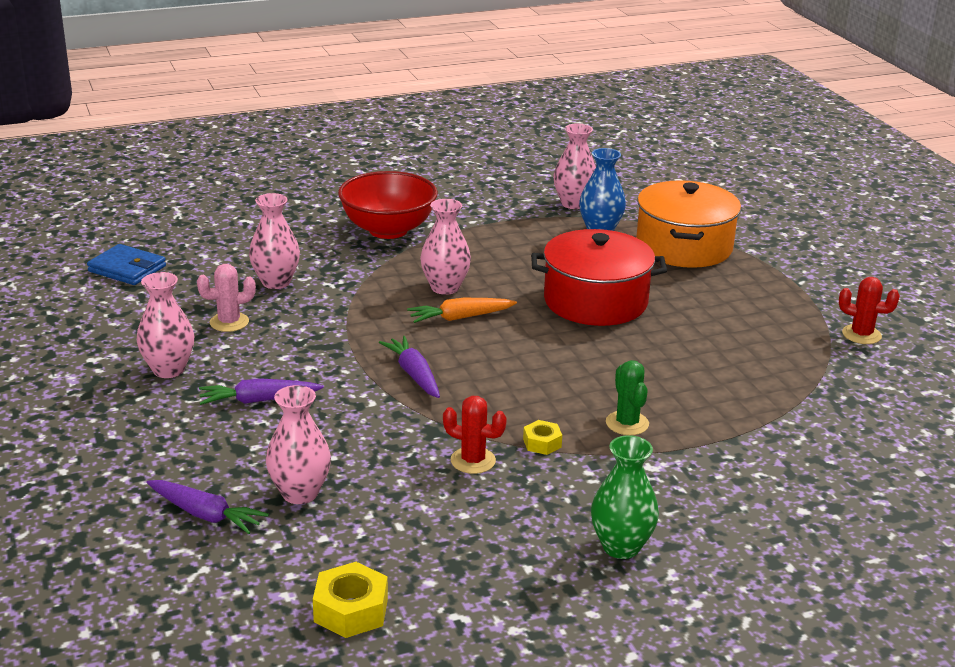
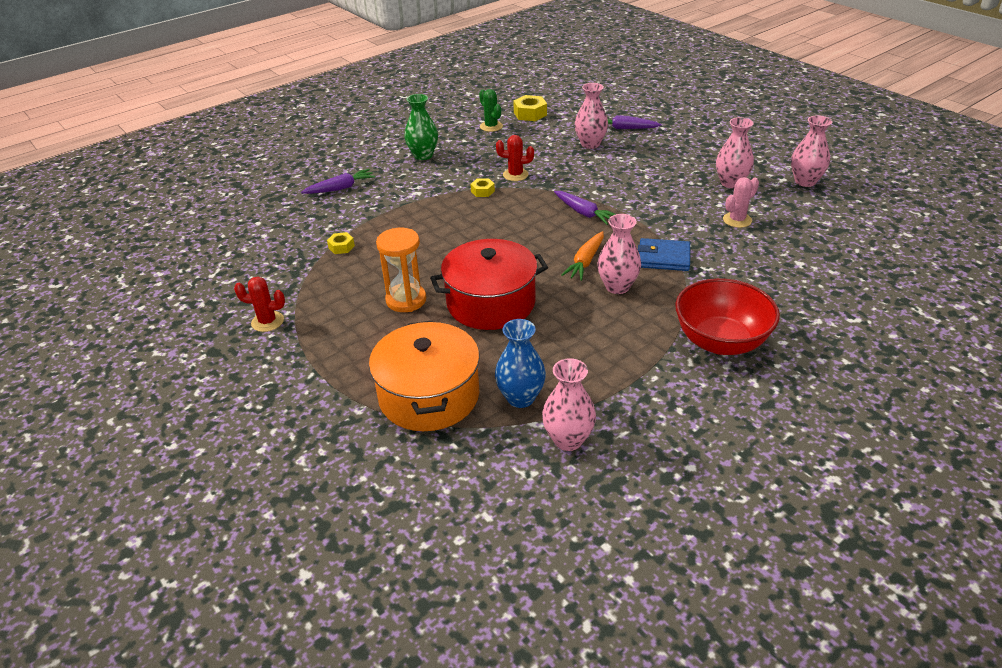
camera: 165 degrees right, 10 degrees up
blue wallet [87,244,166,285] -> blue wallet moved to [638,238,690,271]
purple carrot [199,379,324,405] -> purple carrot moved to [301,169,376,194]
pink vase [249,193,300,289] -> pink vase moved to [791,115,832,187]
orange carrot [407,298,517,323] -> orange carrot turned 150 degrees clockwise [561,231,604,281]
green cactus [606,360,649,435] -> green cactus moved to [479,89,503,132]
none -> yellow nut [327,232,355,254]
none -> orange hourglass [376,228,426,312]

